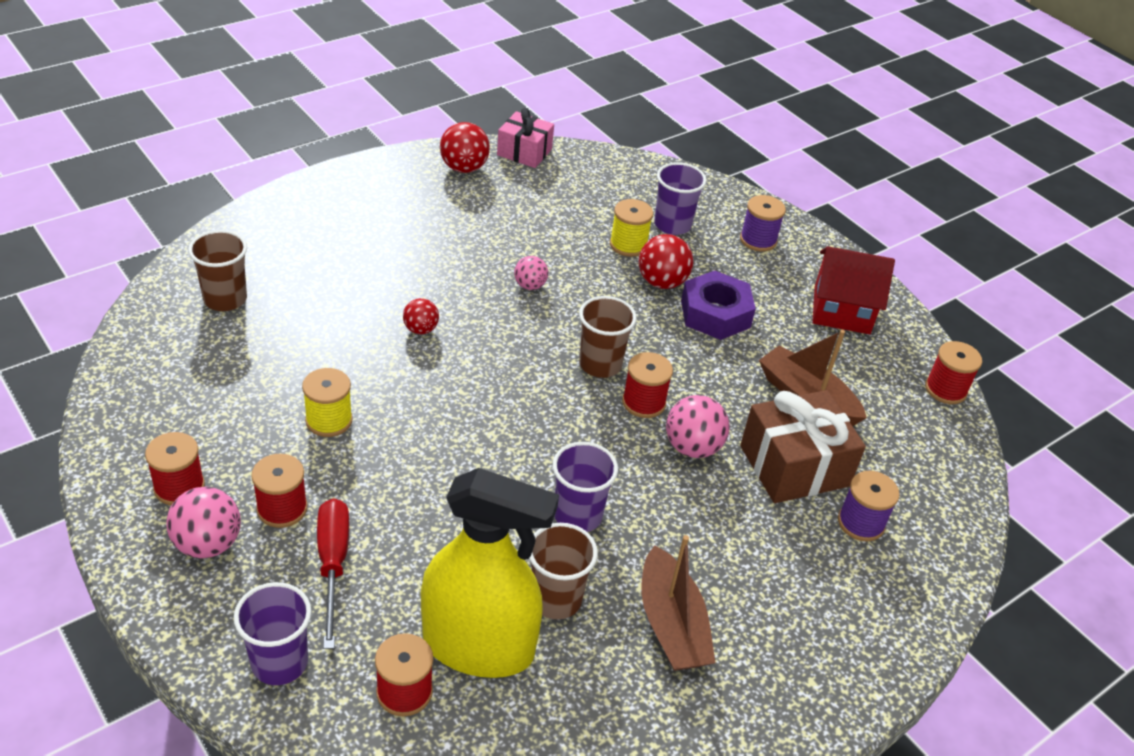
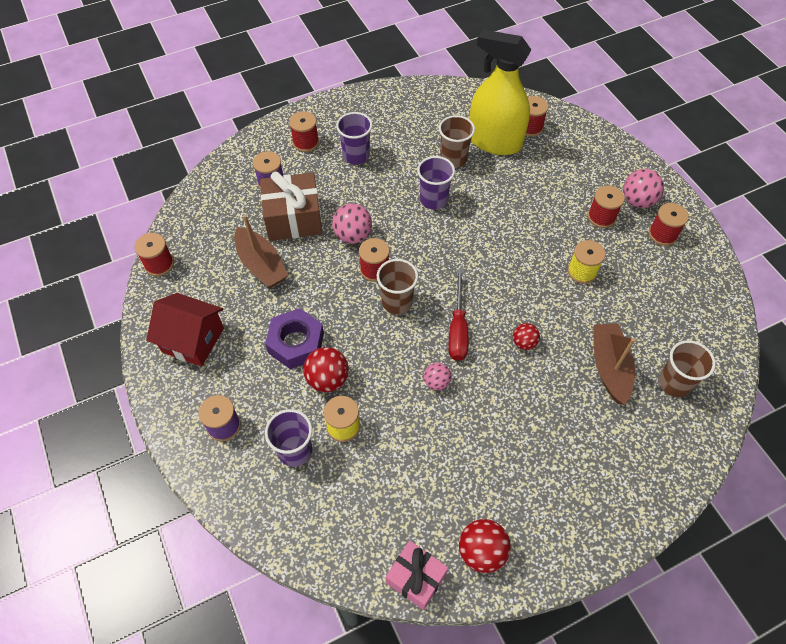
camera: 165 degrees left, 15 degrees up
purple cup [234,582,311,685] -> purple cup moved to [336,112,373,164]
red screwdriver [317,498,349,649] -> red screwdriver moved to [449,269,469,361]
brown boat [642,535,716,671] -> brown boat moved to [594,324,635,405]
none -> red spool [289,111,319,152]

